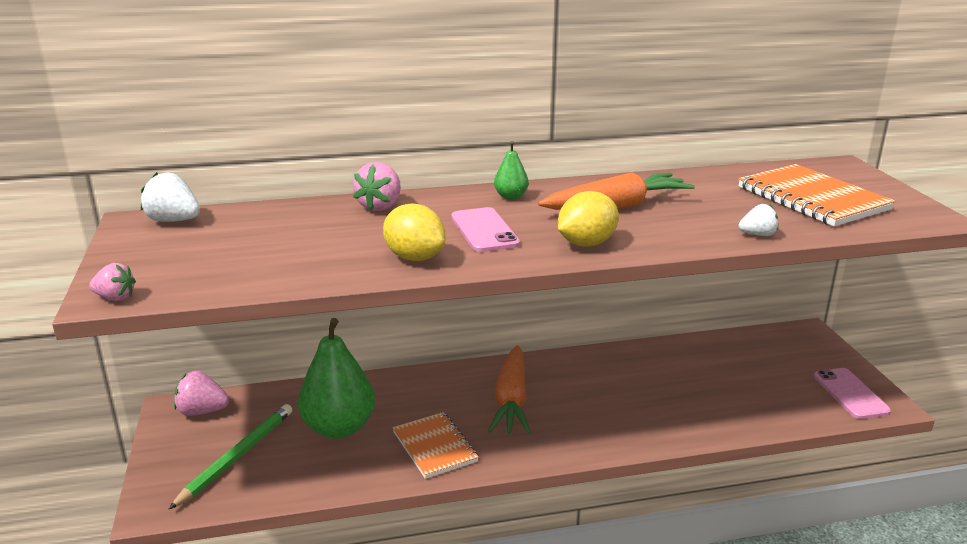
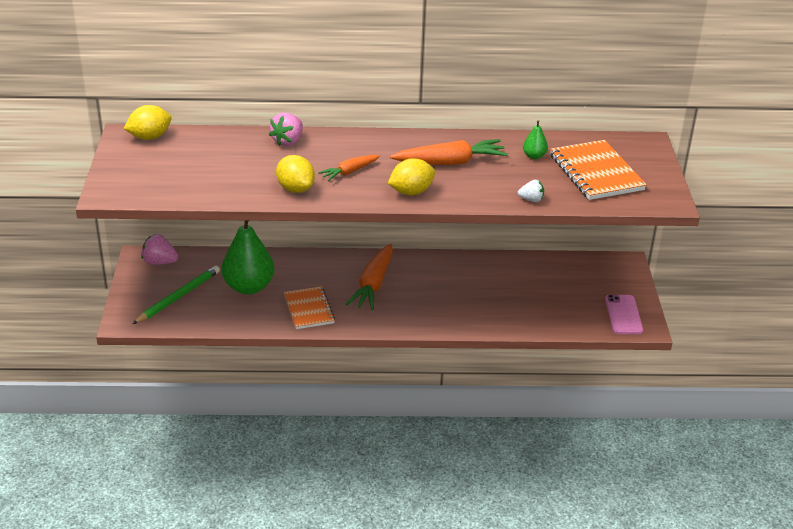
camera: 10 degrees right, 10 degrees up
pink strawberry [89,263,136,301] -> none
white strawberry [141,172,200,222] -> yellow lemon [124,105,172,140]
pink phone [451,207,520,252] -> orange carrot [318,155,380,181]
green pear [494,141,529,200] -> green pear moved to [523,120,548,159]

